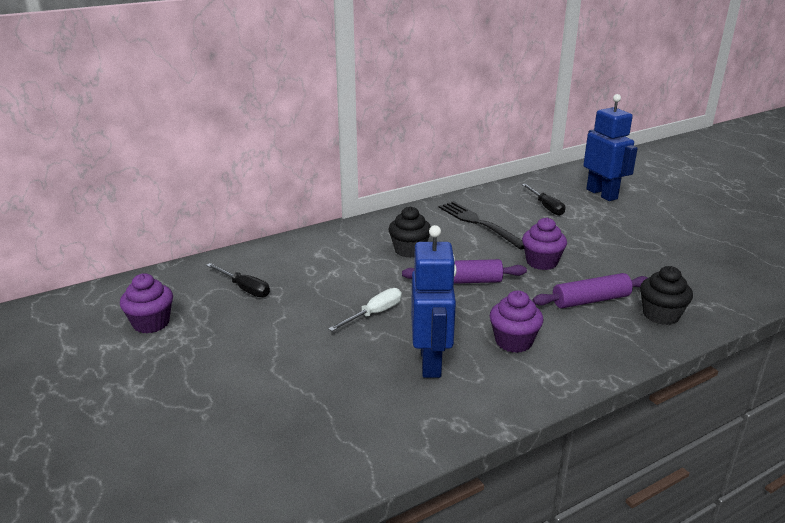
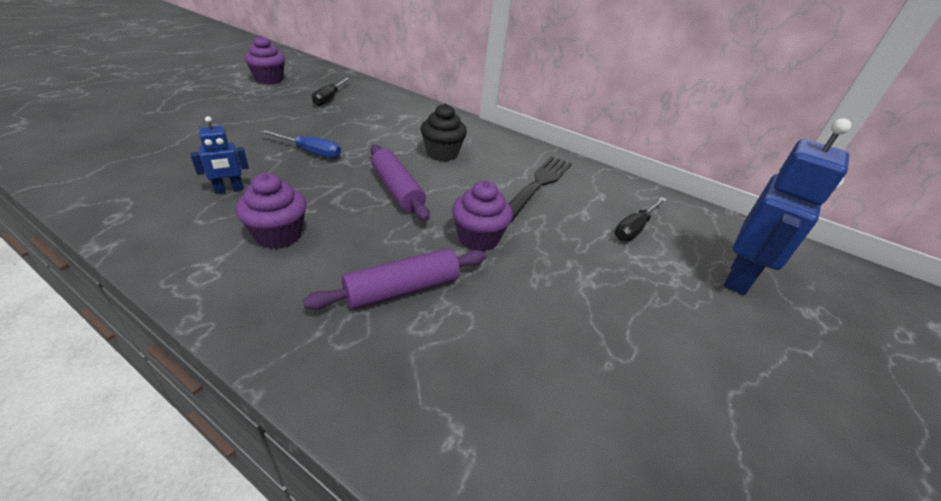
camera: 60 degrees right, 10 degrees up
white screwdriver [328,288,402,331] -> blue screwdriver [260,129,341,158]
blue robot [411,225,457,378] -> blue robot [191,116,249,194], size x0.49
purple rolling pin [532,273,647,308] -> purple rolling pin turned 75 degrees counterclockwise [303,248,487,310]
black cupcake [640,266,693,325] -> none

